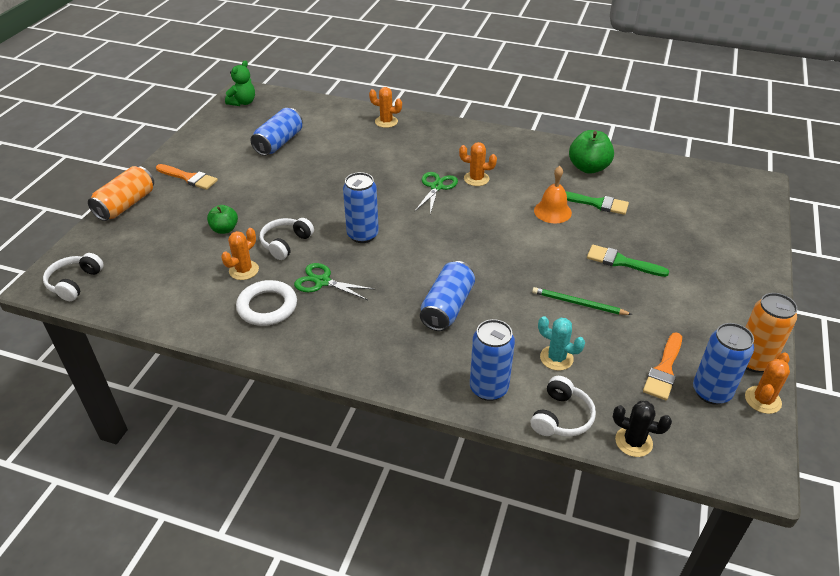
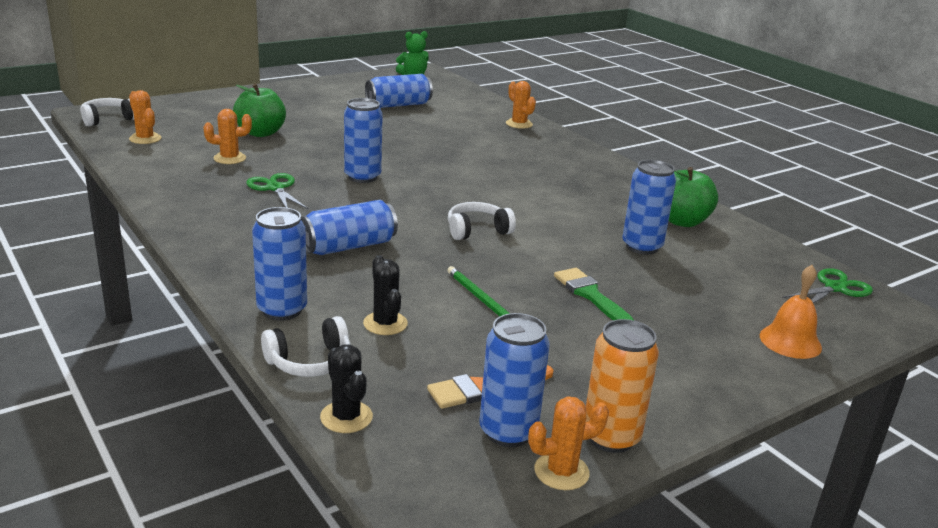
camera: 35 degrees right, 15 degrees down
orange can [88,166,154,221] -> none
orange brush [156,164,218,190] -> none
green apple [207,205,238,234] -> green apple [233,84,286,137], size x1.63
white ring [236,280,297,326] -> none
white headphones [260,218,314,260] -> white headphones moved to [448,202,516,240]
green scissors [415,172,458,214] -> green scissors moved to [783,268,873,303]
orange cactus [459,142,497,186] -> orange cactus moved to [129,90,161,144]
orange bell [534,166,572,223] -> orange bell moved to [760,265,822,359]
turquoise cactus [538,316,585,371] -> black cactus [363,255,408,335]
green brush [565,191,629,215] -> blue can [622,160,676,255]

